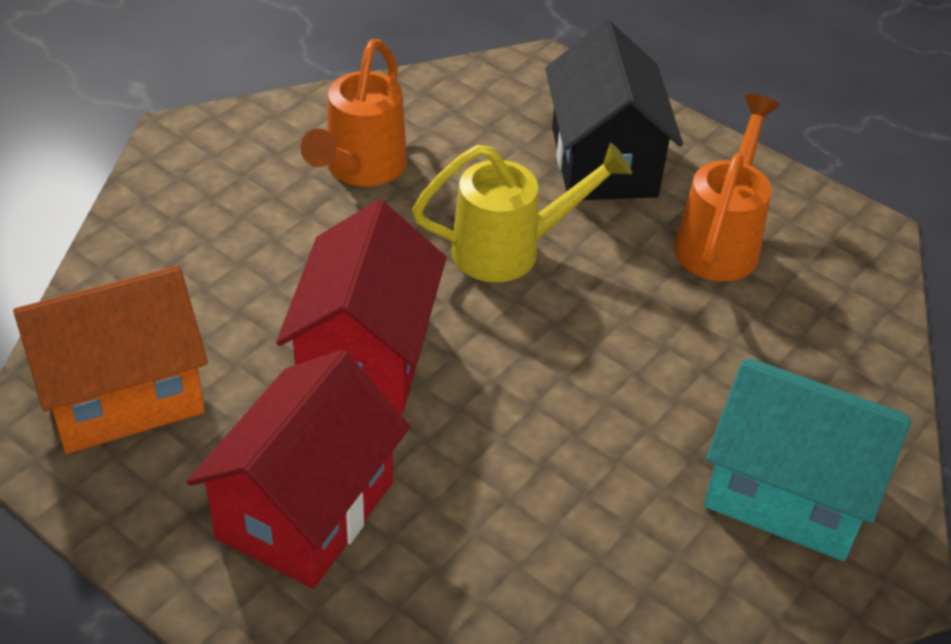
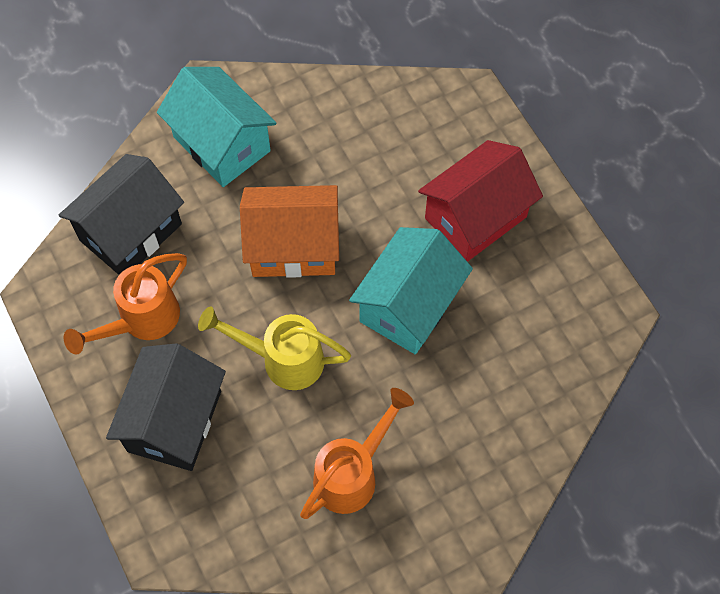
camera: 155 degrees left, 20 degrees up
orange house [13,266,208,454] -> orange house moved to [240,185,339,278]
red house [276,200,446,414] -> turquoise house [349,227,473,354]
none -> black house [59,154,184,275]

